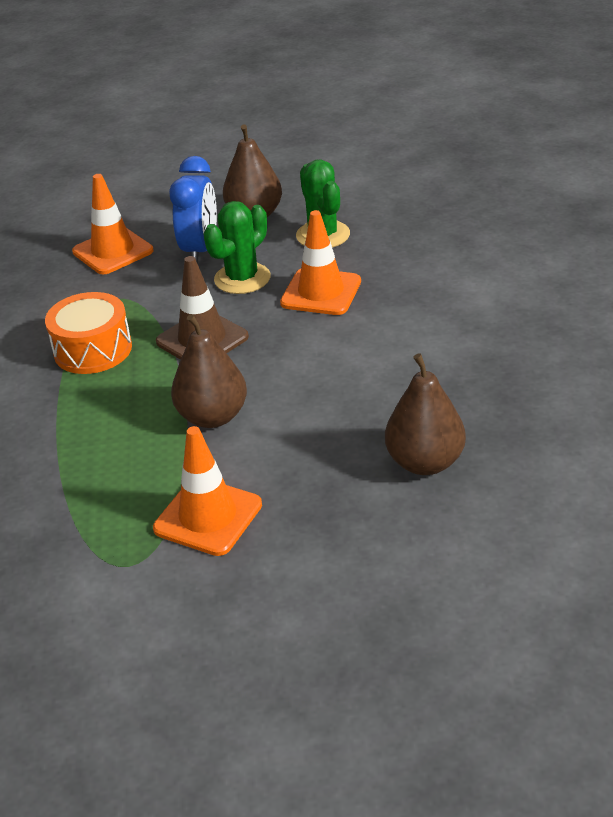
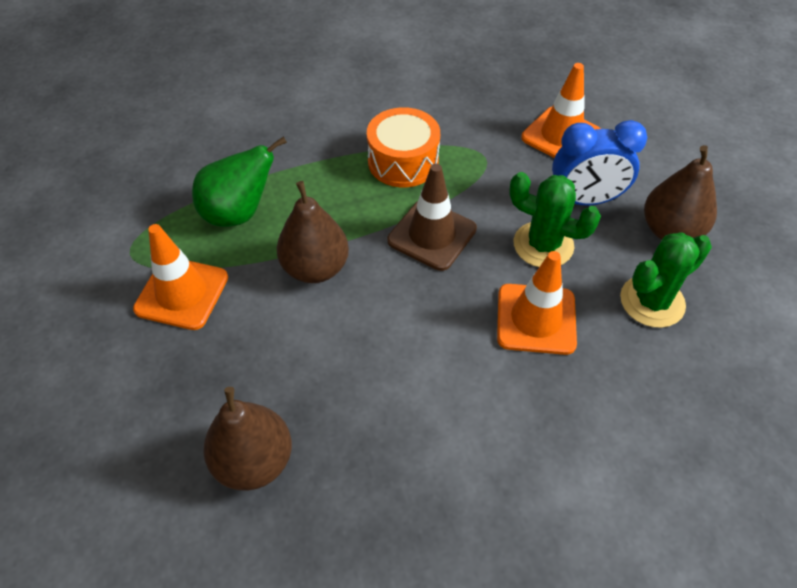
camera: 75 degrees right, 15 degrees up
none -> green pear [192,136,287,227]

